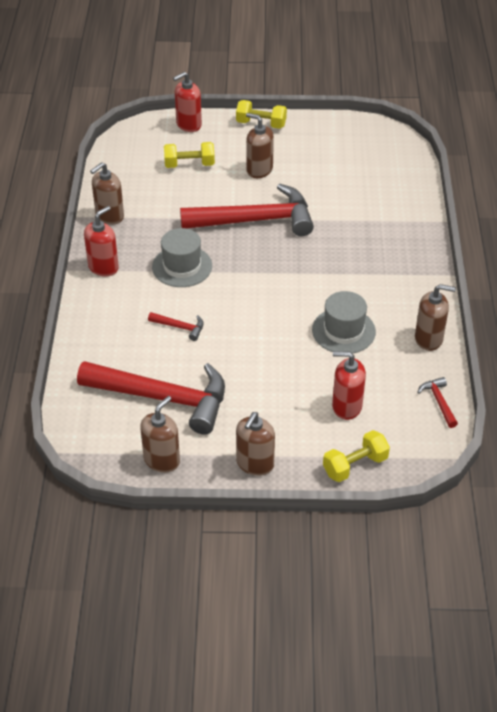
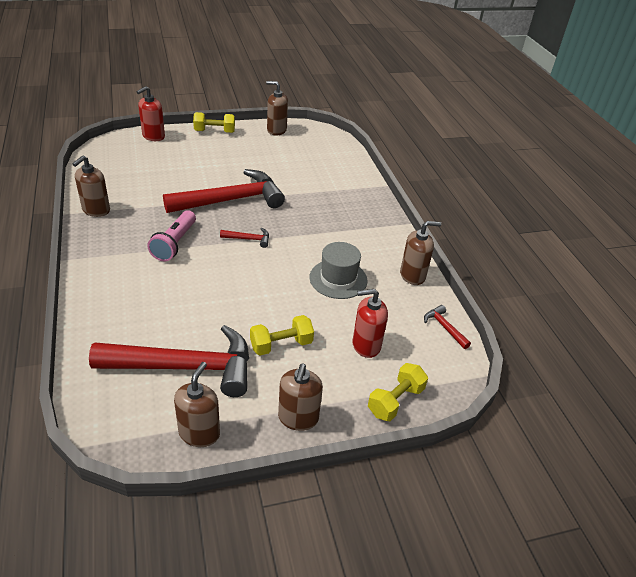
camera: 20 degrees left, 5 degrees down
red soap dispenser [84,206,119,277] -> none
red hammer [148,312,204,341] -> red hammer moved to [220,228,269,248]
grey hat [152,228,212,287] -> pink flashlight [147,210,196,261]
yellow dumbbell [164,142,215,168] -> yellow dumbbell moved to [250,315,314,355]
brown soap dispenser [246,113,274,178] -> brown soap dispenser moved to [266,81,288,136]

